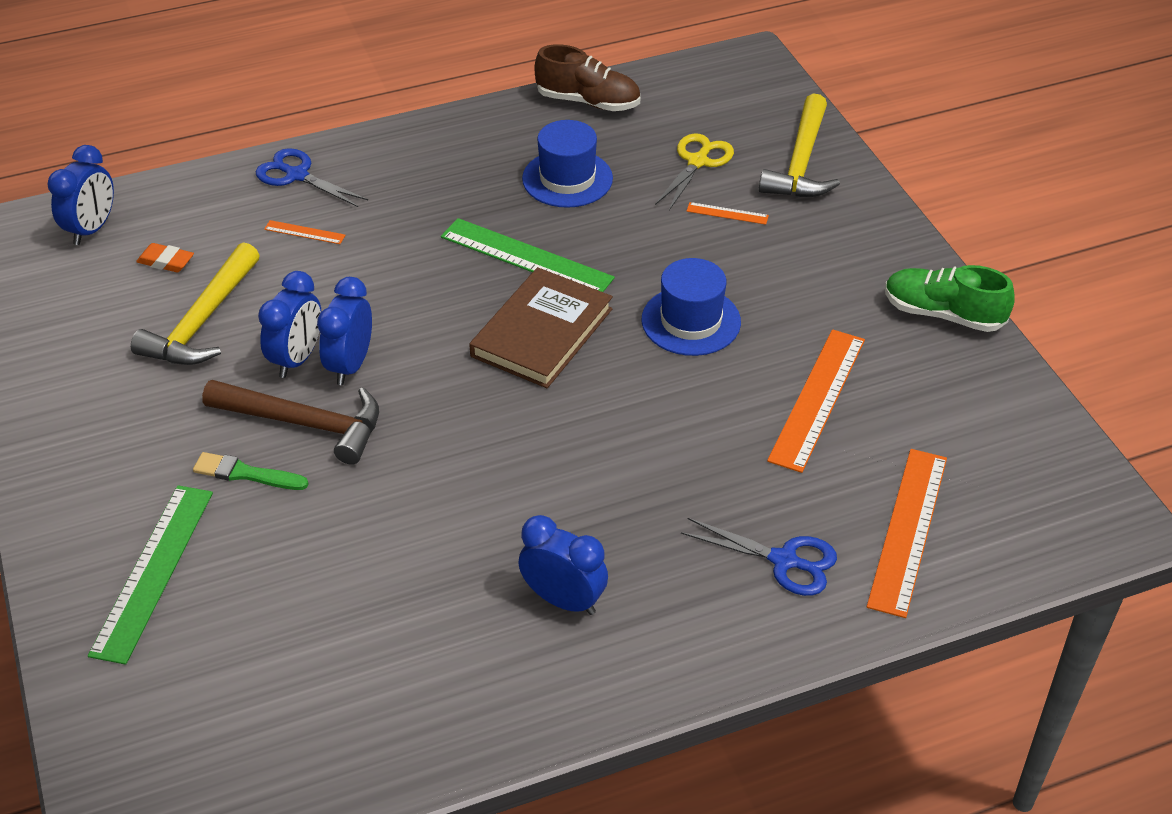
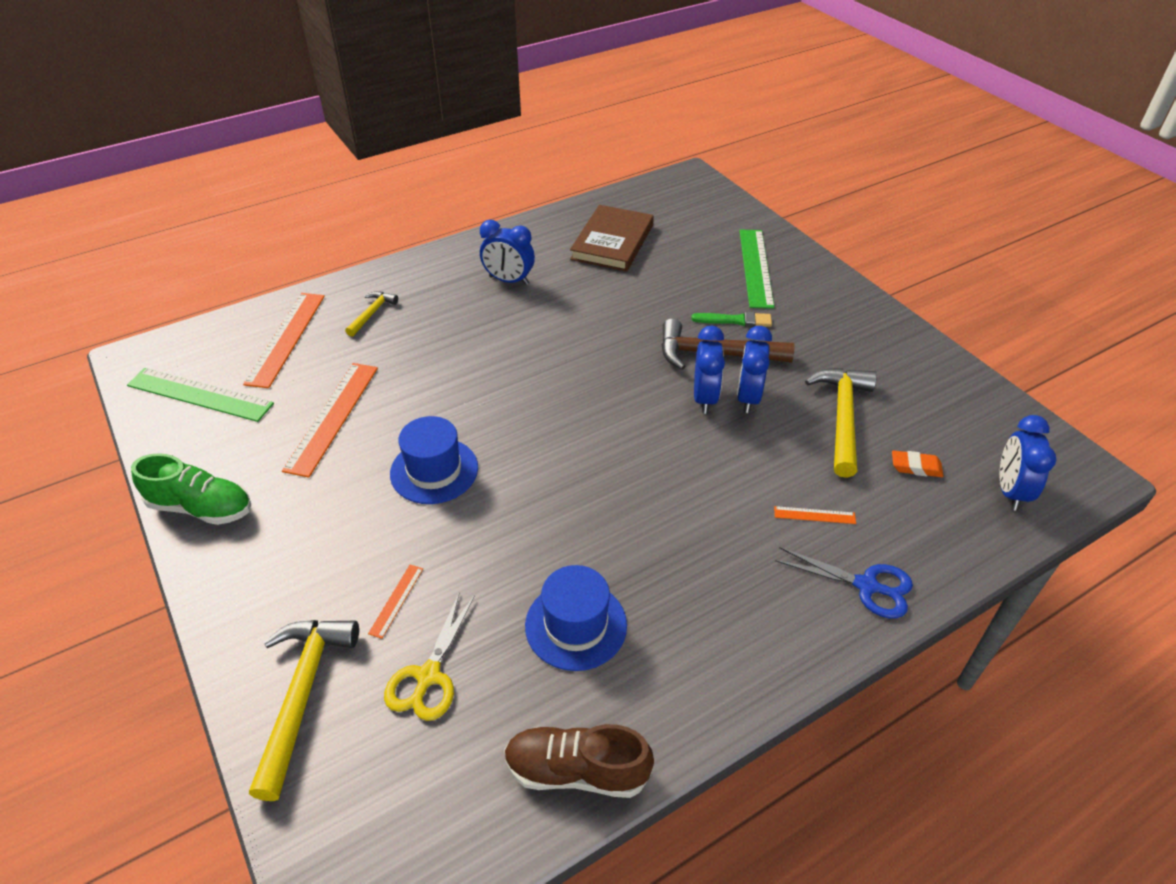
camera: 170 degrees right, 0 degrees up
green ruler [441,218,615,292] -> green ruler moved to [127,368,274,422]
brown book [469,267,613,388] -> brown book moved to [570,205,654,272]
blue scissors [681,518,837,596] -> yellow hammer [345,291,398,337]
orange ruler [687,202,769,225] -> orange ruler turned 75 degrees counterclockwise [368,565,423,639]

